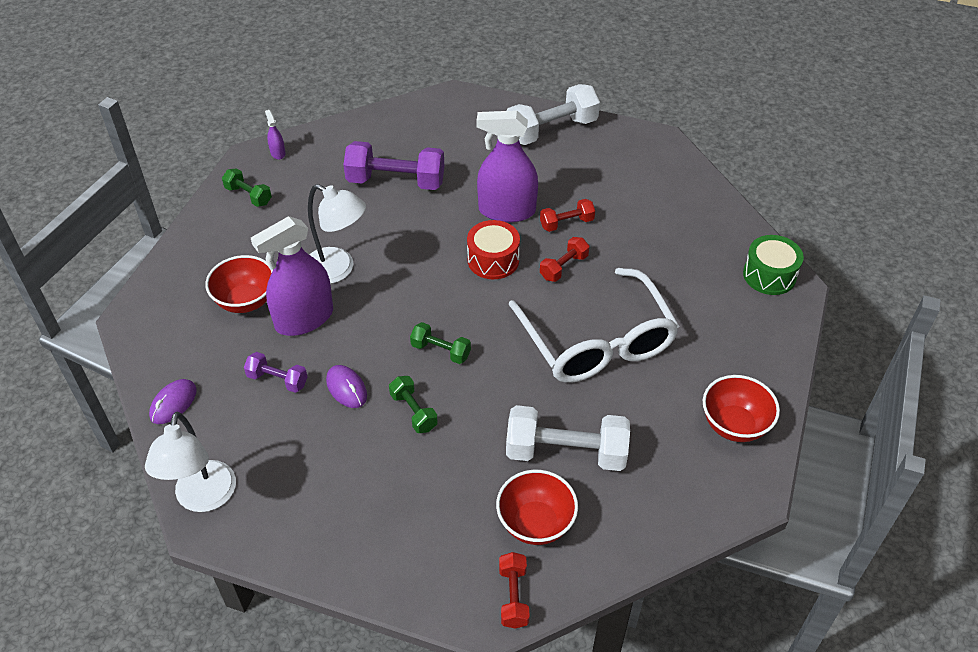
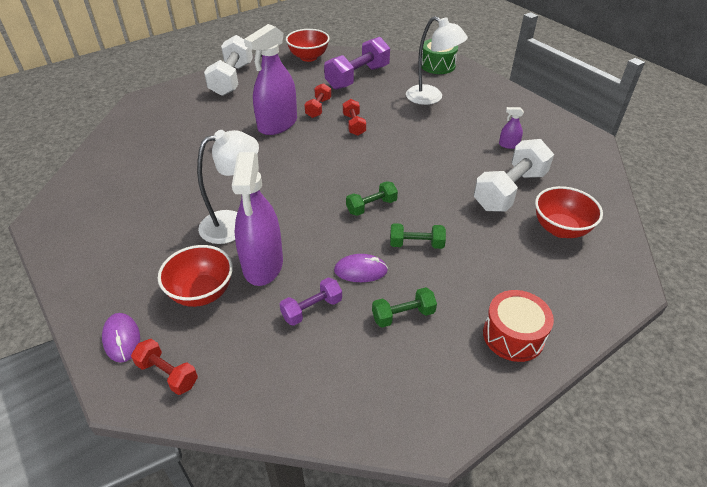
camera: 55 degrees left, 5 degrees down
white lamp [145,412,236,512] -> white lamp moved to [406,16,468,105]
purple mouse [149,379,197,424] -> purple mouse moved to [102,313,140,363]
green dumbbell [222,168,272,207] -> green dumbbell moved to [372,287,437,327]
purple spray bottle [265,110,286,160] -> purple spray bottle moved to [499,107,524,149]
purple dumbbell [343,141,444,190] -> purple dumbbell moved to [324,37,390,90]
red drum [467,220,520,279] -> red drum moved to [483,290,554,362]
red dumbbell [499,552,530,629] -> red dumbbell moved to [131,339,198,395]
white glasses [508,268,679,383] -> none
red bowl [703,375,780,442] -> red bowl moved to [286,29,330,62]

